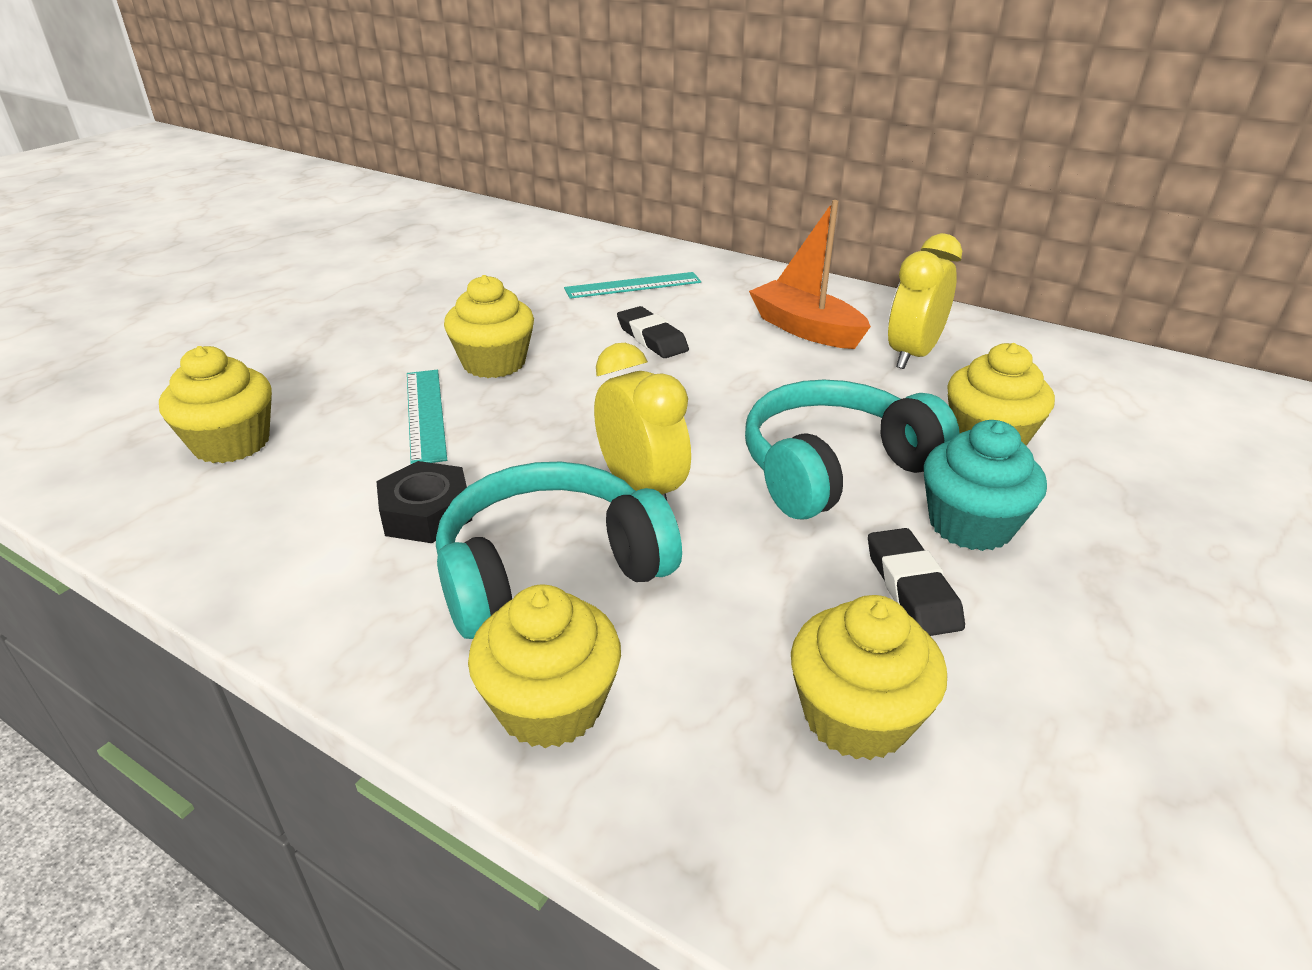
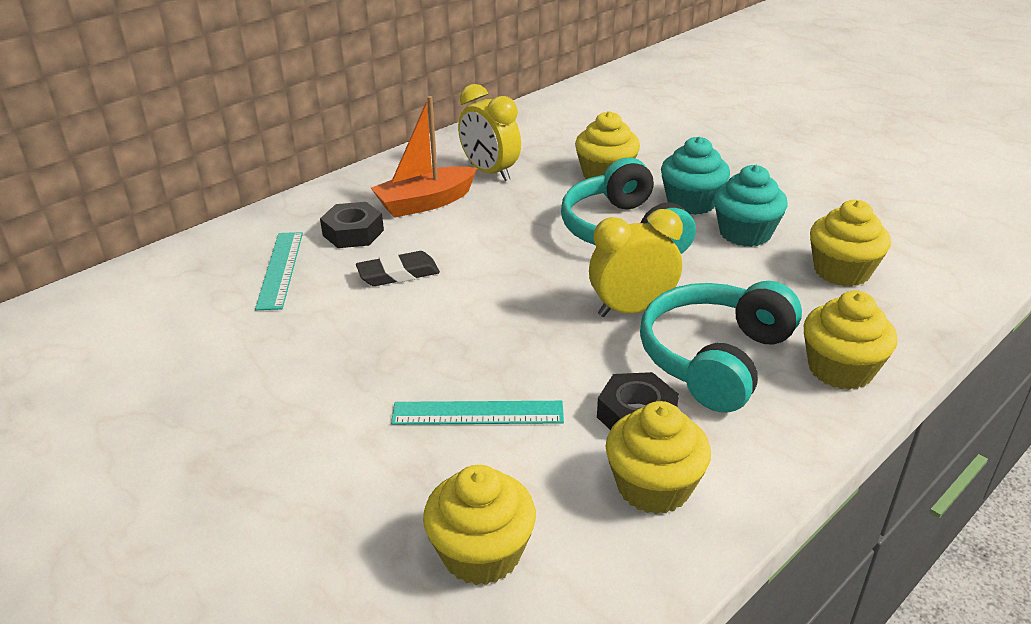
camera: 75 degrees left, 0 degrees up
turquoise headphones [436,462,682,639] -> turquoise headphones turned 45 degrees clockwise [640,281,802,413]
yellow cupcake [444,275,534,378] -> yellow cupcake moved to [606,401,711,514]
black eraser [868,528,965,636] -> turquoise cupcake [714,165,788,247]
none -> black nut [320,202,384,248]

